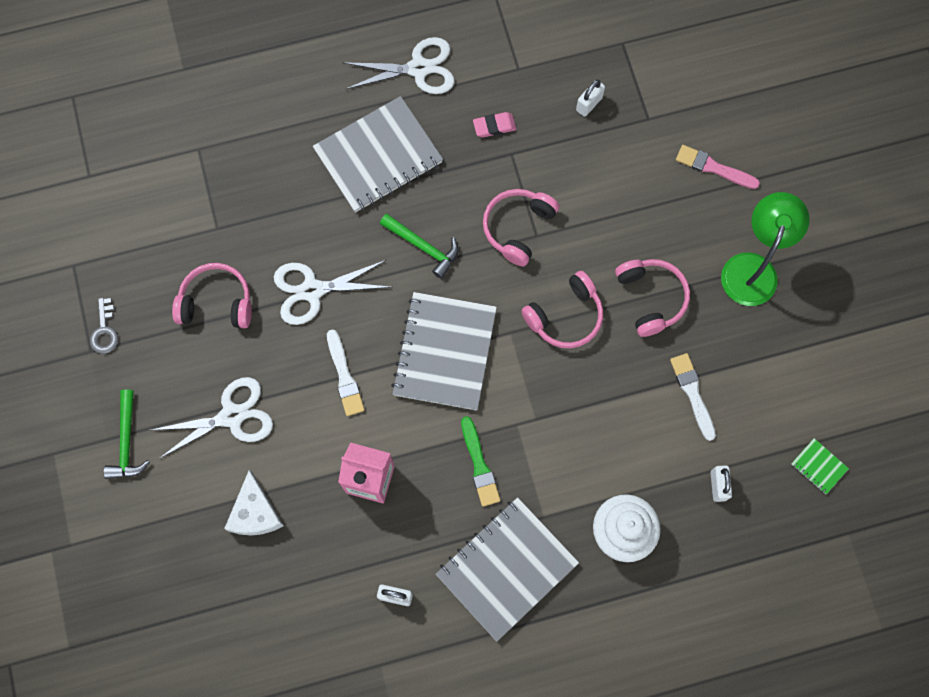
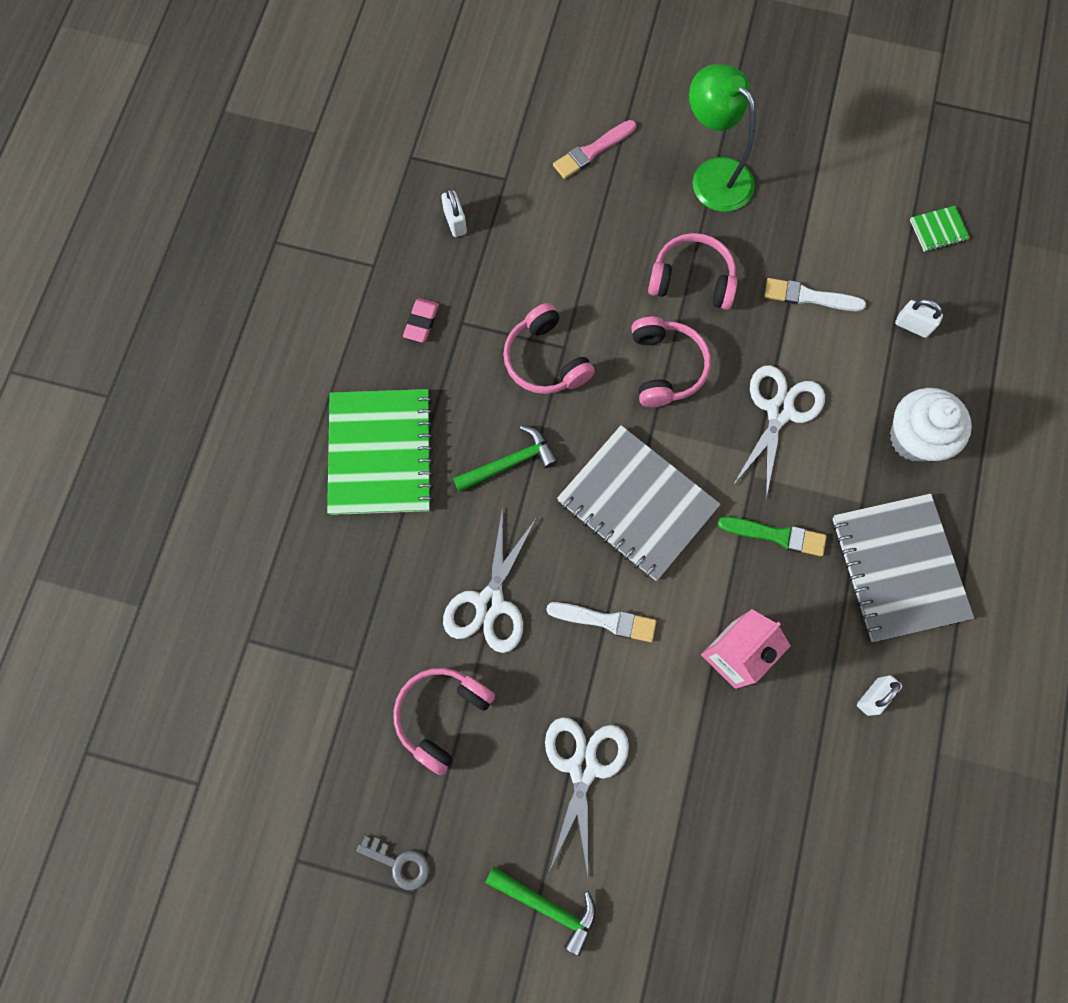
camera: 60 degrees left, 0 degrees up
white cheese [224,470,284,535] -> none
grey notebook [313,96,443,213] -> green notebook [327,389,434,515]
white scissors [342,37,455,94] -> white scissors moved to [733,365,825,498]

